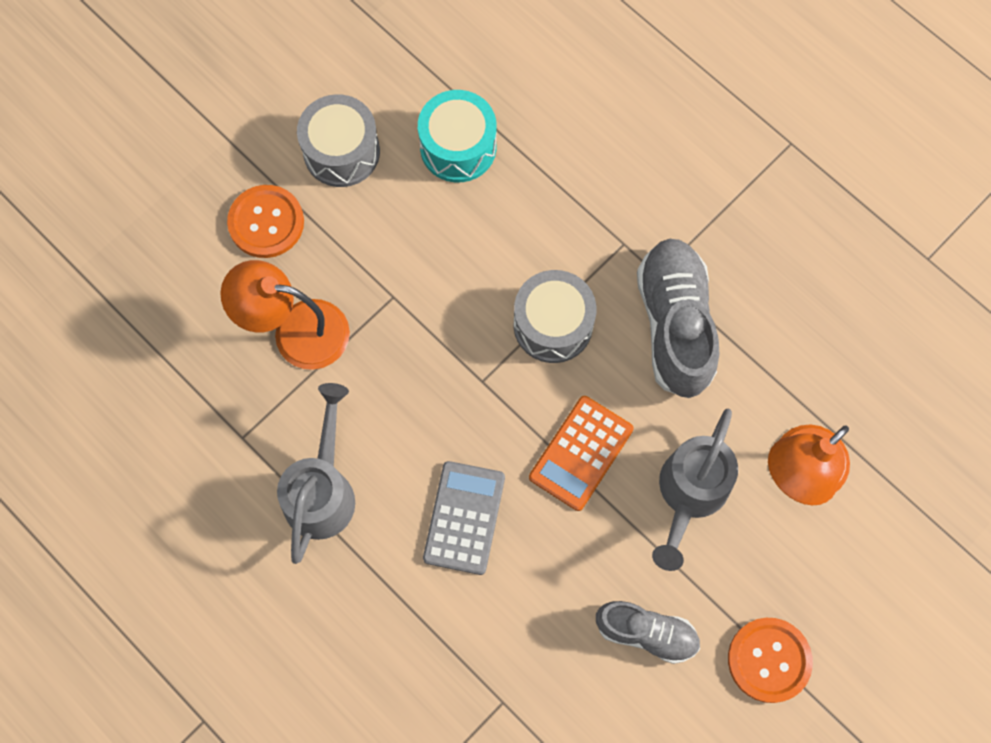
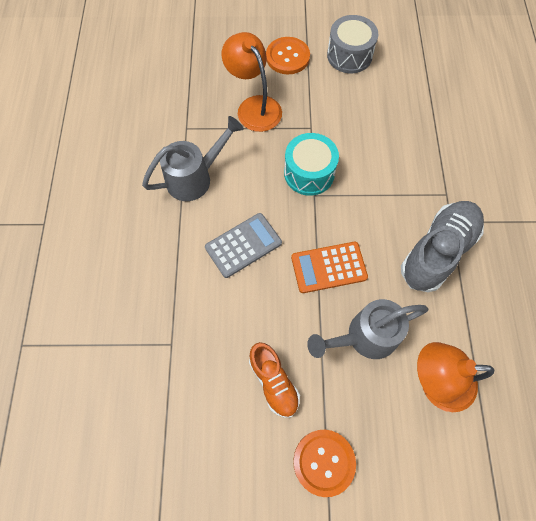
camera: 45 degrees right, 5 degrees down
turquoise drum [418,90,496,182] -> turquoise drum moved to [284,133,339,196]
grey drum [513,270,596,363] -> none
grey shoe [596,601,700,664] -> orange shoe [249,342,300,418]

